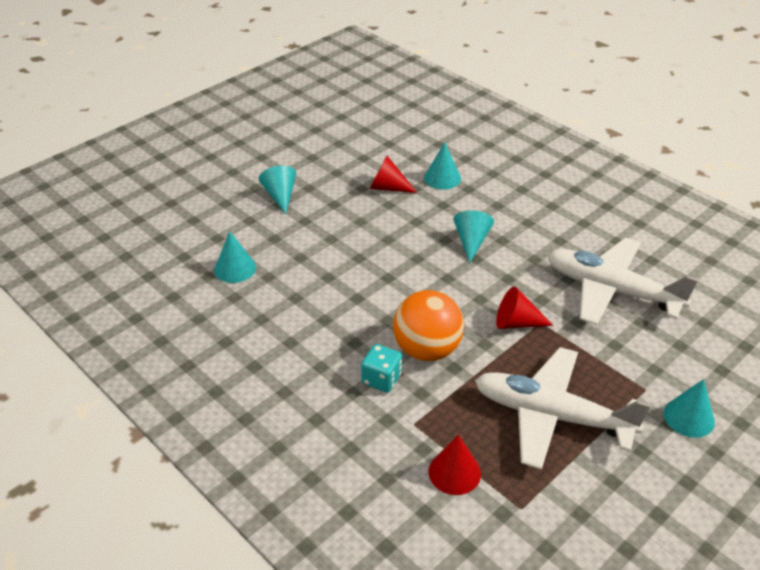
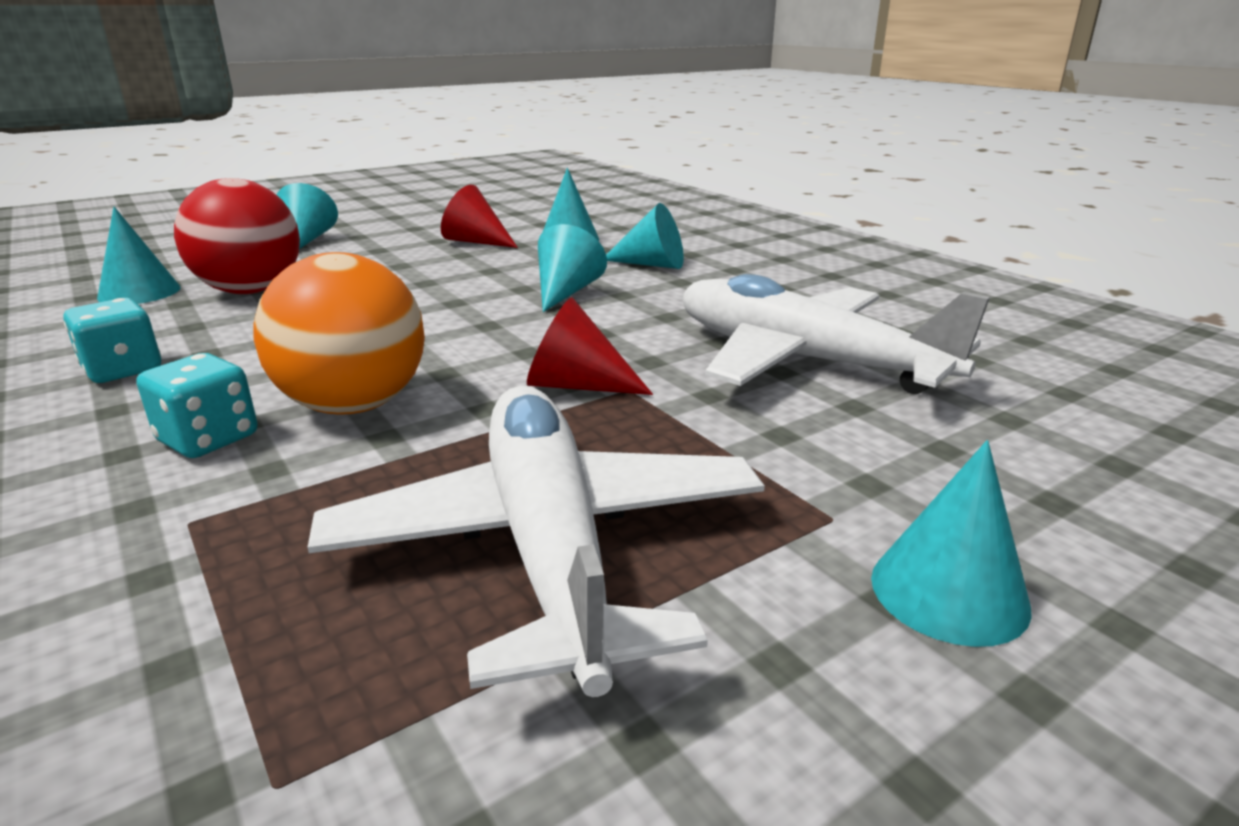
camera: 10 degrees right, 15 degrees down
red cone [428,435,481,495] -> none
white plane [475,347,651,470] -> white plane turned 45 degrees clockwise [307,386,765,697]
none -> turquoise dice [63,298,161,383]
none -> red ball [174,178,300,294]
none -> turquoise cone [606,203,684,269]

